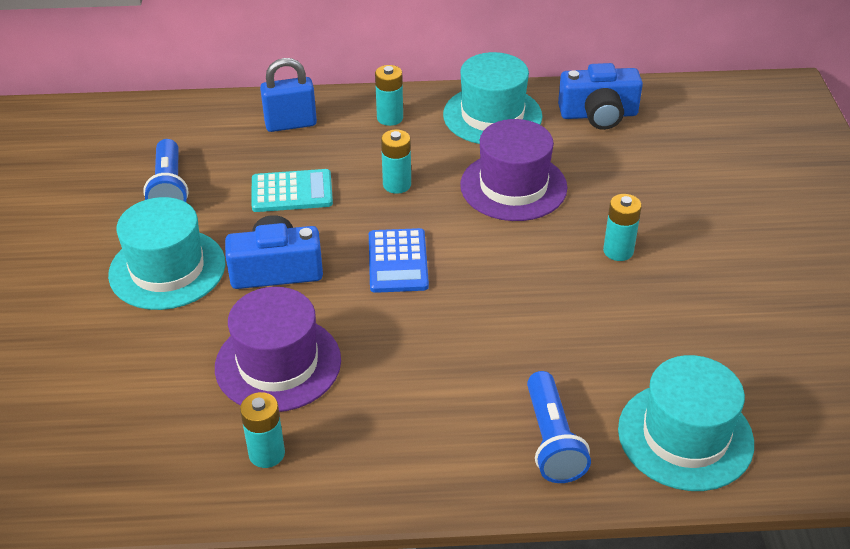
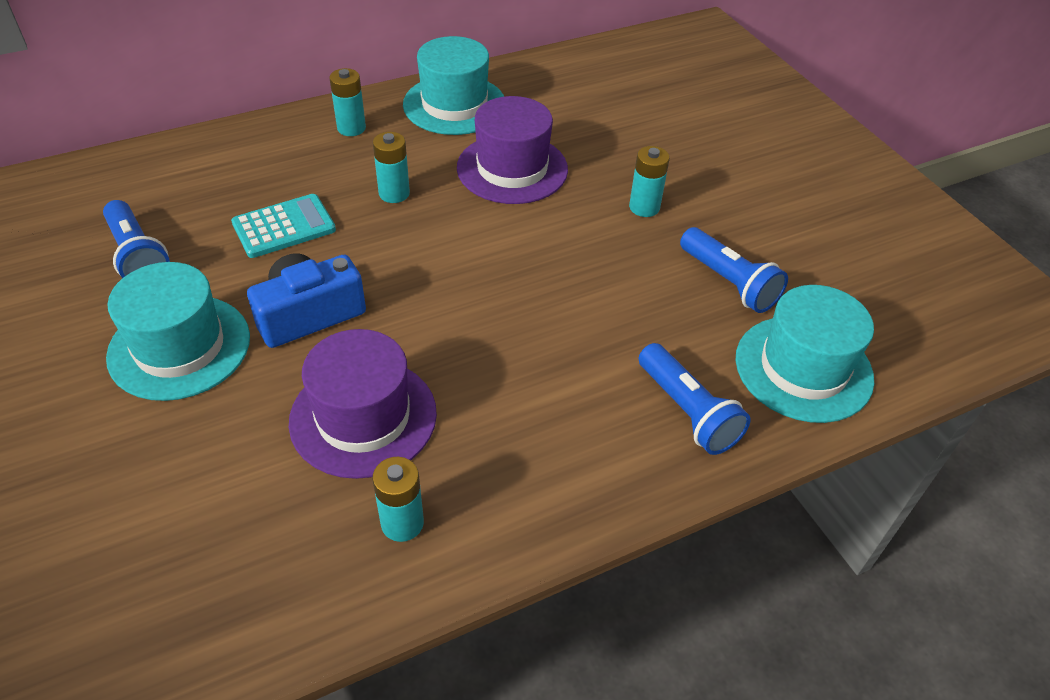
camera: 25 degrees left, 5 degrees up
blue padlock [260,58,317,132] -> none
blue calculator [369,228,429,293] -> none
blue camera [558,63,643,130] -> none
none -> blue flashlight [680,227,788,313]

